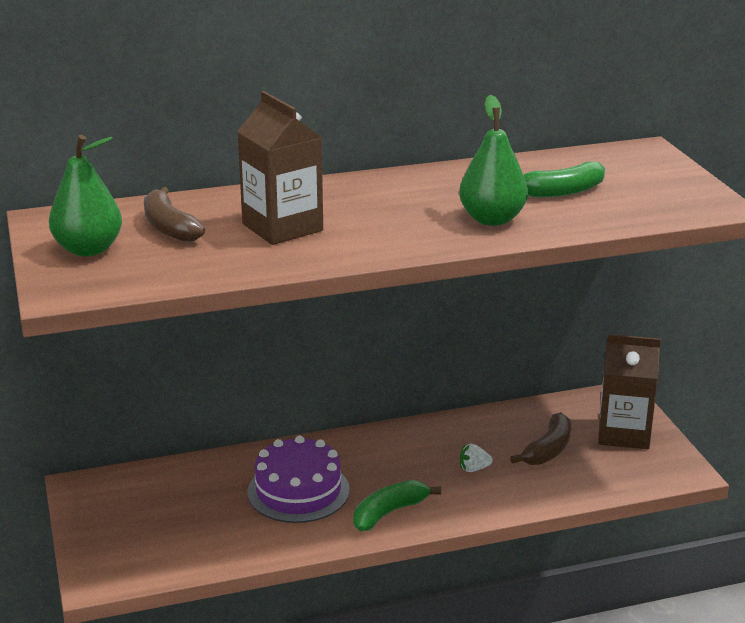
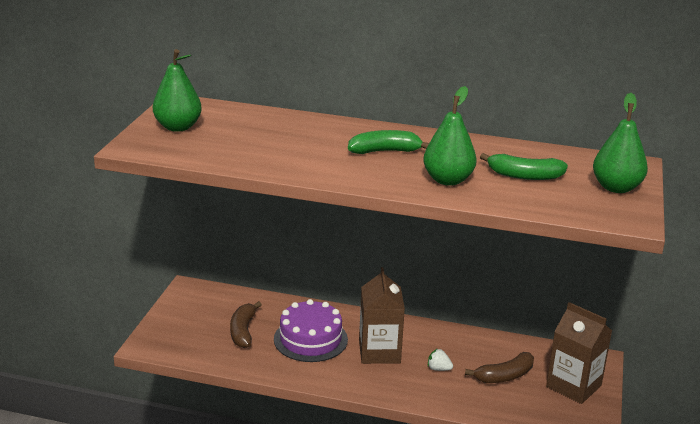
camera: 30 degrees right, 0 degrees up
brown banana [144,187,205,242] -> brown banana moved to [230,301,262,348]
brown carton [237,91,323,245] -> brown carton moved to [359,267,405,364]
green banana [354,480,441,531] -> green banana moved to [348,130,429,154]
none -> green pear [593,93,648,193]

